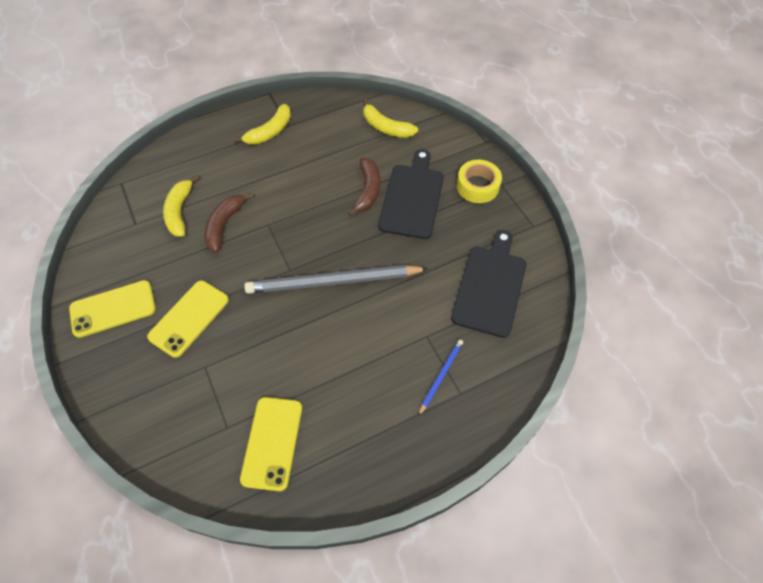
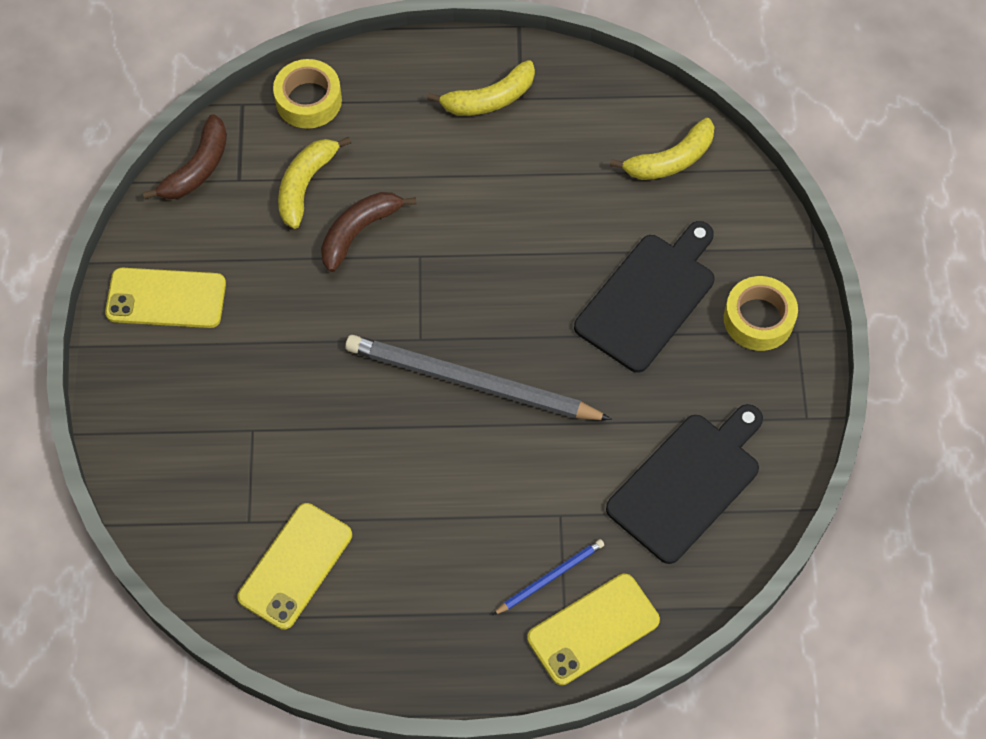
camera: 25 degrees right, 5 degrees up
yellow phone [147,280,229,358] -> yellow phone moved to [527,574,660,685]
brown banana [348,158,380,216] -> brown banana moved to [143,114,227,199]
yellow banana [363,99,418,138] -> yellow banana turned 90 degrees counterclockwise [610,118,714,180]
none -> yellow tape [273,59,342,129]

